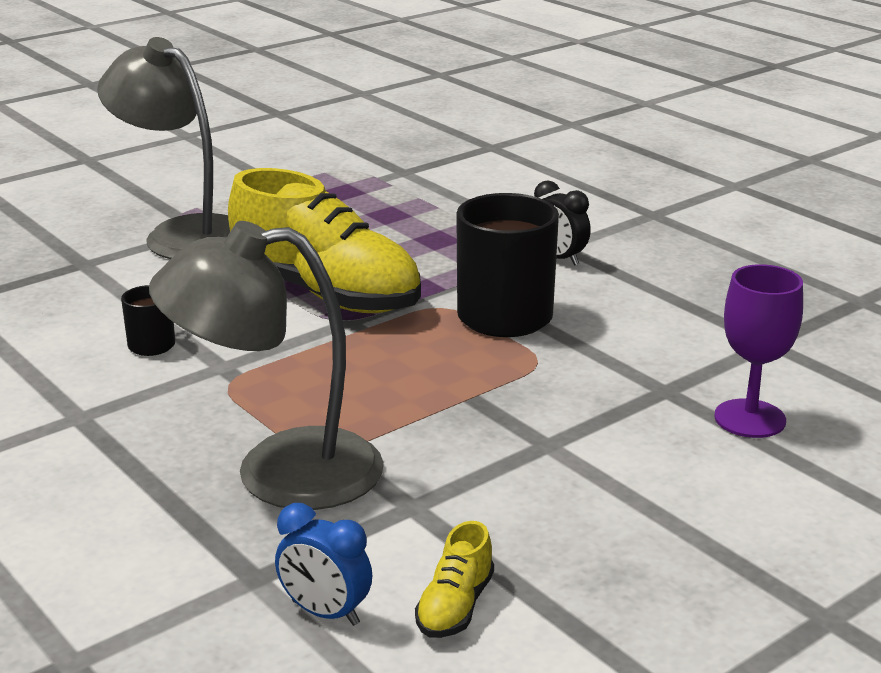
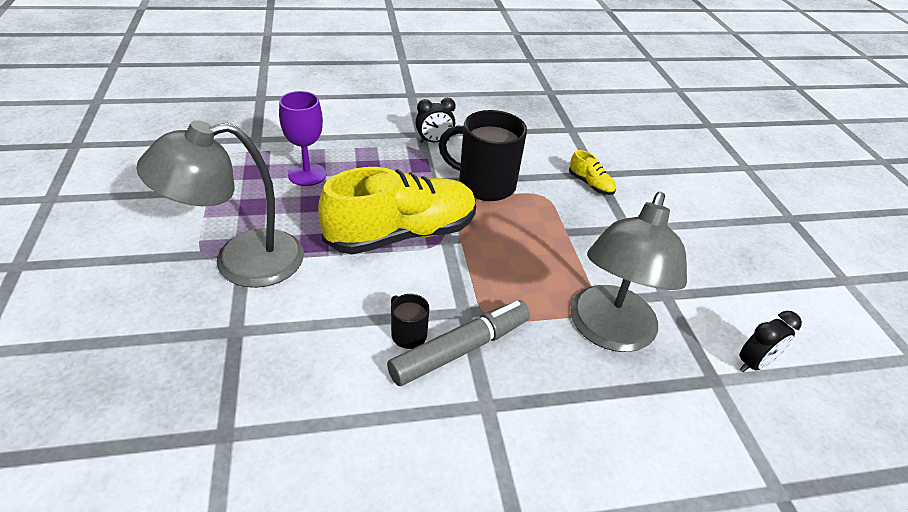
camera: 65 degrees left, 15 degrees up
blue clock [275,503,372,626] -> black clock [739,311,802,372]
yellow shoe [415,521,494,638] -> yellow shoe moved to [569,150,616,195]
purple goblet [714,264,803,438] -> purple goblet moved to [279,91,326,186]
none -> grey marker [387,300,530,386]

